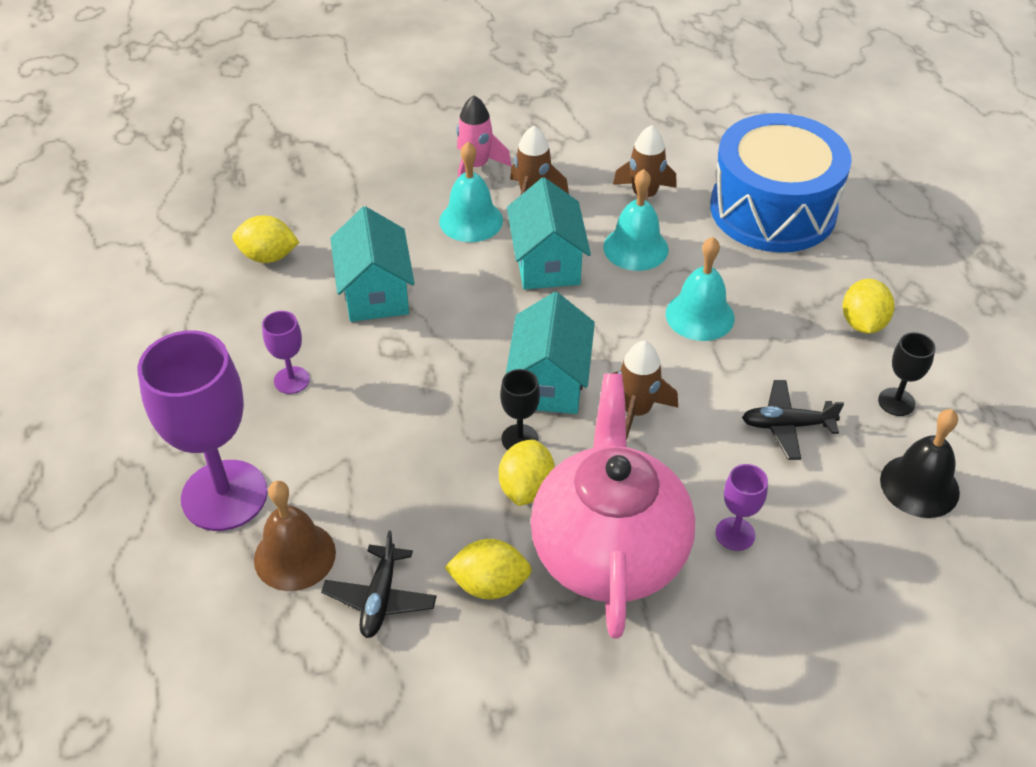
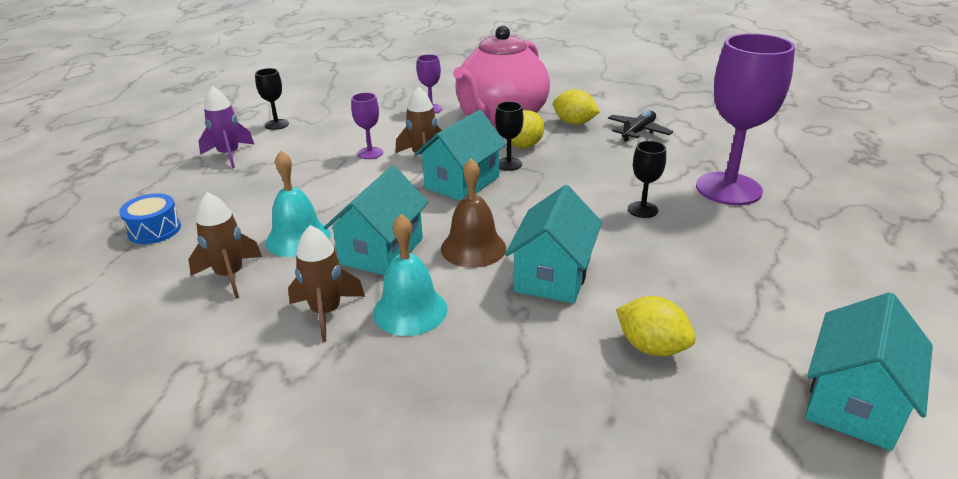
camera: 150 degrees left, 15 degrees down
brown bell [254,481,336,591] -> brown bell moved to [441,158,506,268]
purple goblet [262,311,310,394] -> purple goblet moved to [351,93,383,159]
pink rocket [456,95,511,177] -> none
turquoise bell [666,237,734,341] -> none
blue drum [710,113,852,252] -> blue drum [119,193,181,244], size x0.40
black plane [742,380,844,460] -> none
yellow lemon [843,279,895,334] -> purple rocket [199,86,255,168]
black bell [880,409,960,518] -> none
none -> black goblet [628,141,666,218]
none -> turquoise house [805,292,933,451]

